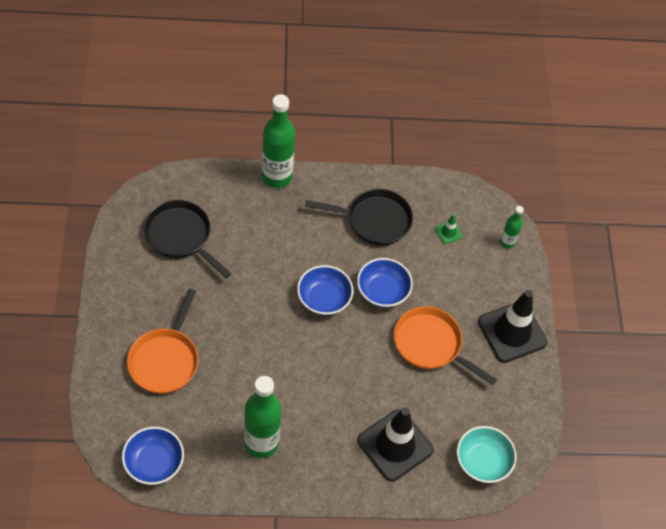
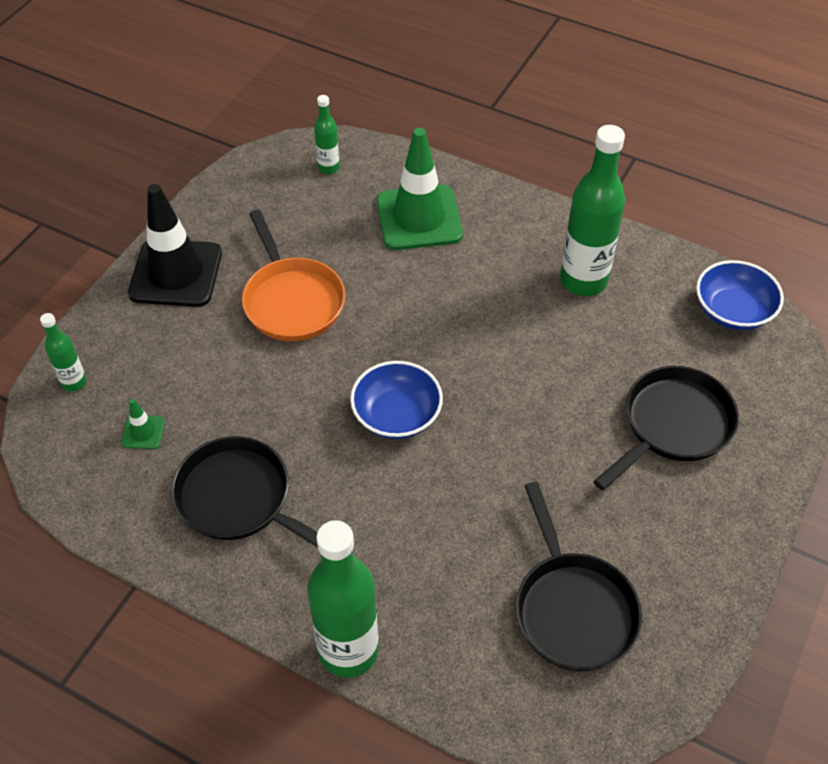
camera: 145 degrees left, 5 degrees down
orange pan [127,289,199,394] -> black pan [593,366,739,490]
blue bowl [357,258,413,307] -> none
black traffic cone [357,407,434,482] -> green traffic cone [376,128,463,250]
turquoise bowl [457,426,517,483] -> green bottle [314,95,340,174]

